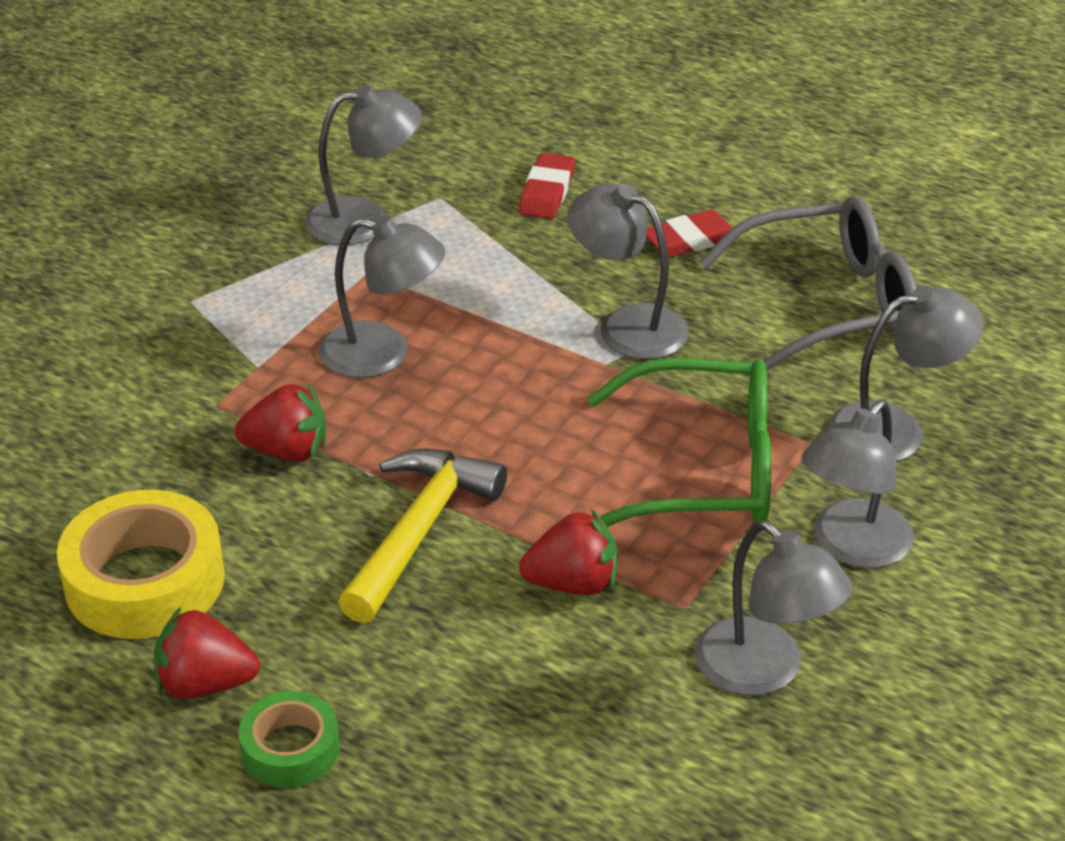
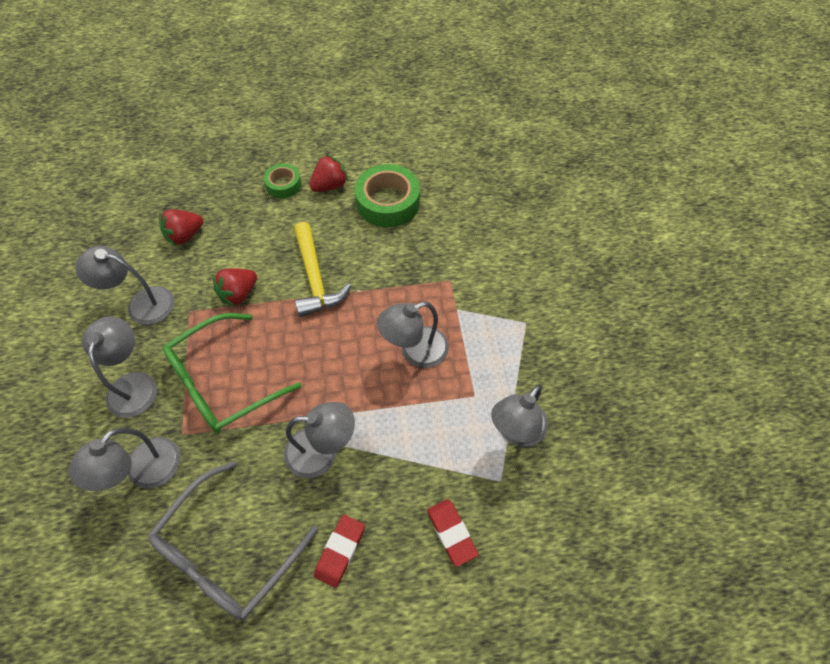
camera: 140 degrees right, 20 degrees up
yellow tape [57,490,225,639] -> green tape [354,164,420,228]
red strawberry [235,383,326,462] -> red strawberry moved to [159,209,203,246]

